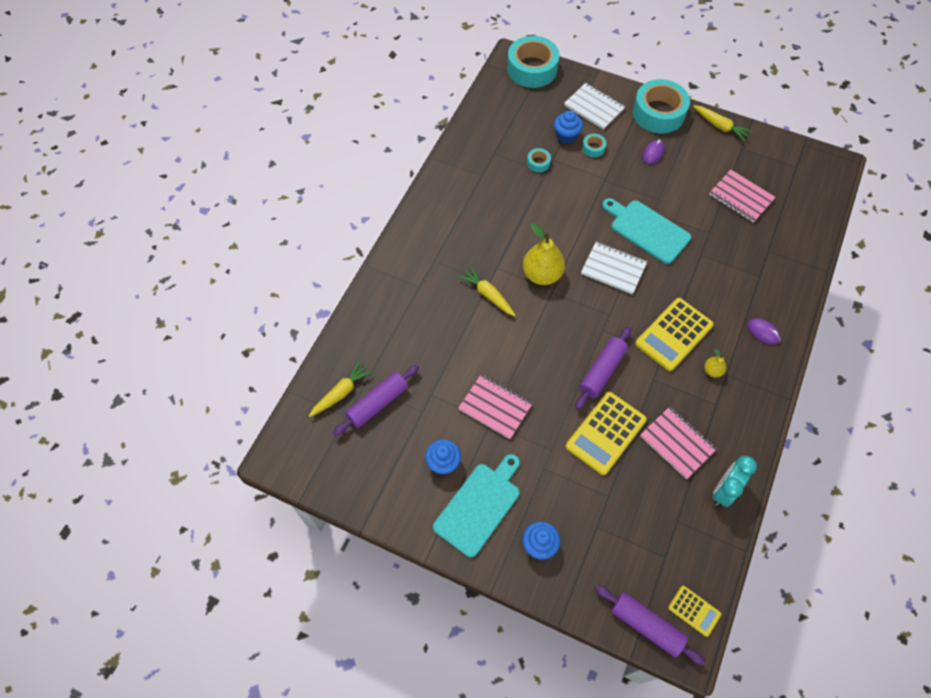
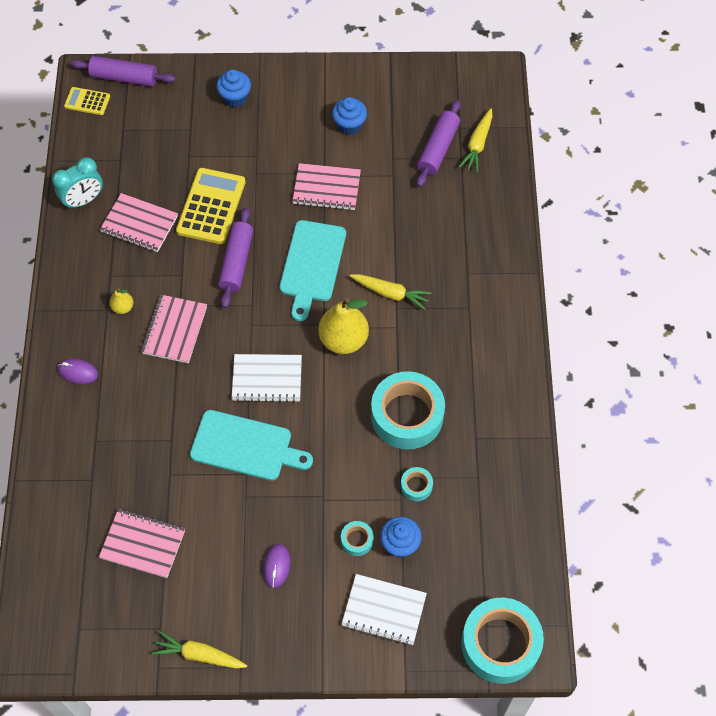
camera: 155 degrees right, 0 degrees up
turquoise cutting board [433,454,520,558] -> turquoise cutting board moved to [279,220,346,321]
turquoise tape [633,79,690,134] -> turquoise tape moved to [371,371,445,450]
yellow calculator [635,298,714,371] -> pink notebook [141,295,207,363]
turquoise clock [713,456,757,507] -> turquoise clock turned 45 degrees clockwise [52,157,103,209]

